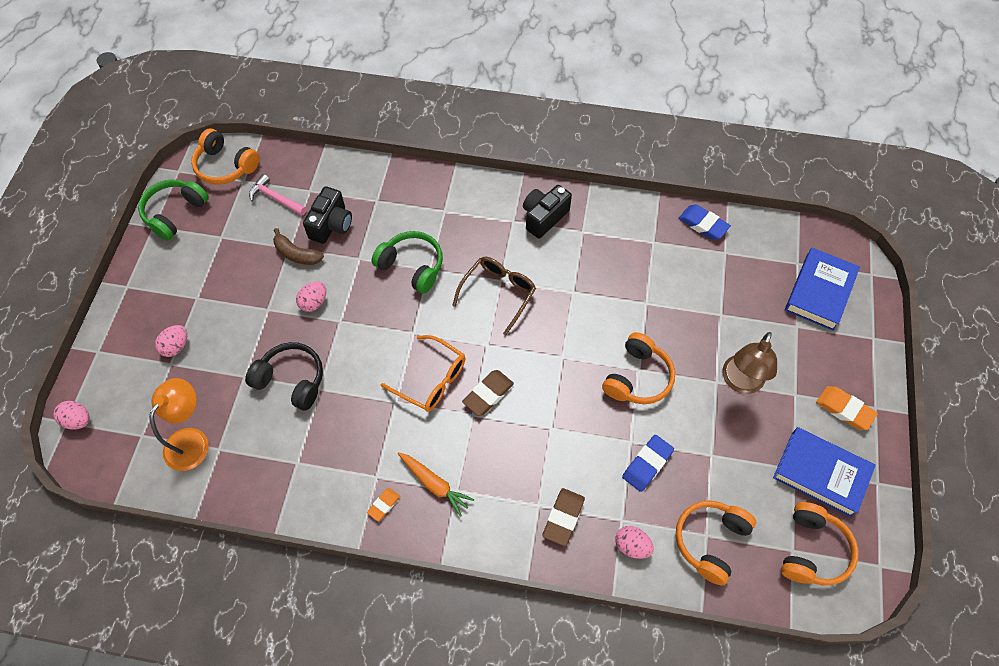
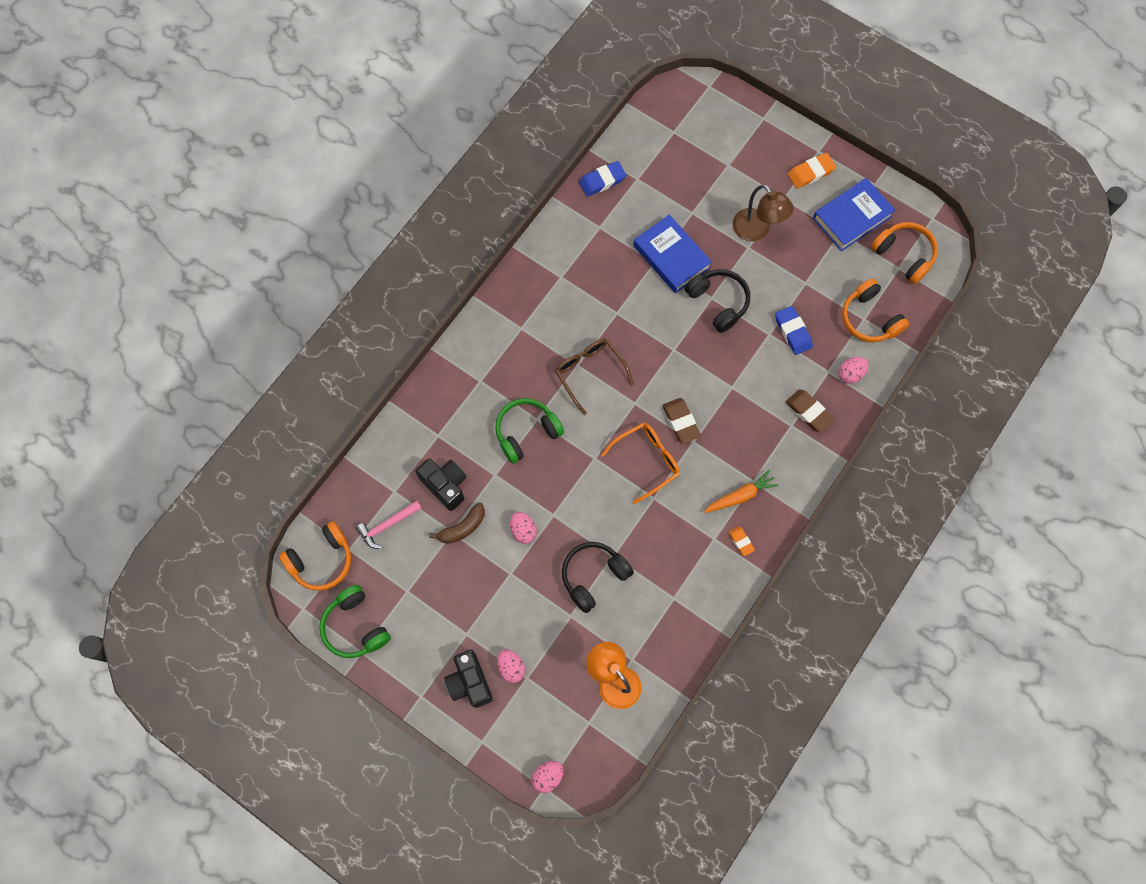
camera: 65 degrees left, 10 degrees up
black camera [523,185,572,238] -> black camera moved to [444,650,493,708]
orange headphones [602,332,675,404] -> black headphones [685,269,750,333]
blue book [785,248,860,331] -> blue book moved to [633,214,712,293]

